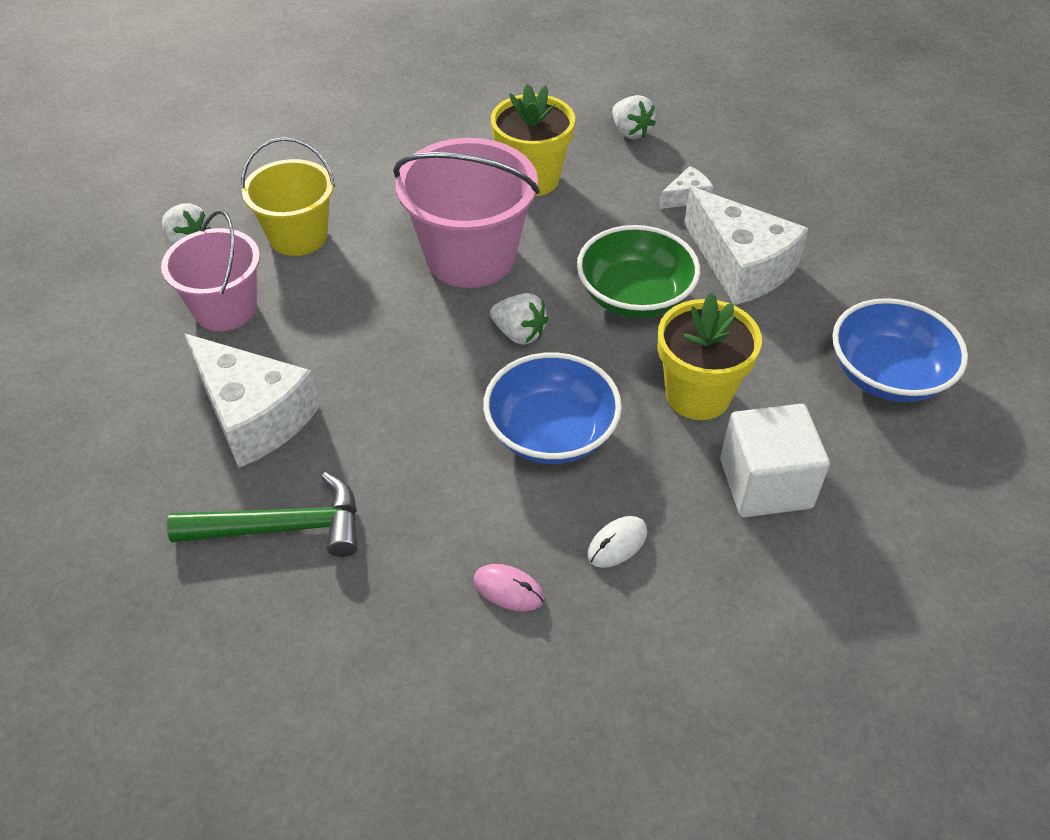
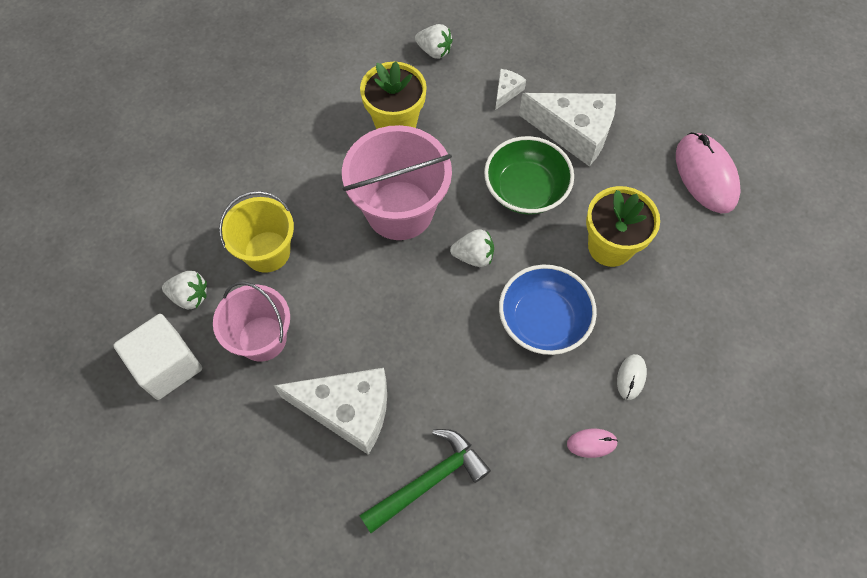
camera: 30 degrees left, 15 degrees up
white cube [720,404,830,517] -> white cube moved to [113,314,202,400]
blue bowl [832,298,968,402] -> pink mouse [676,132,741,213]

